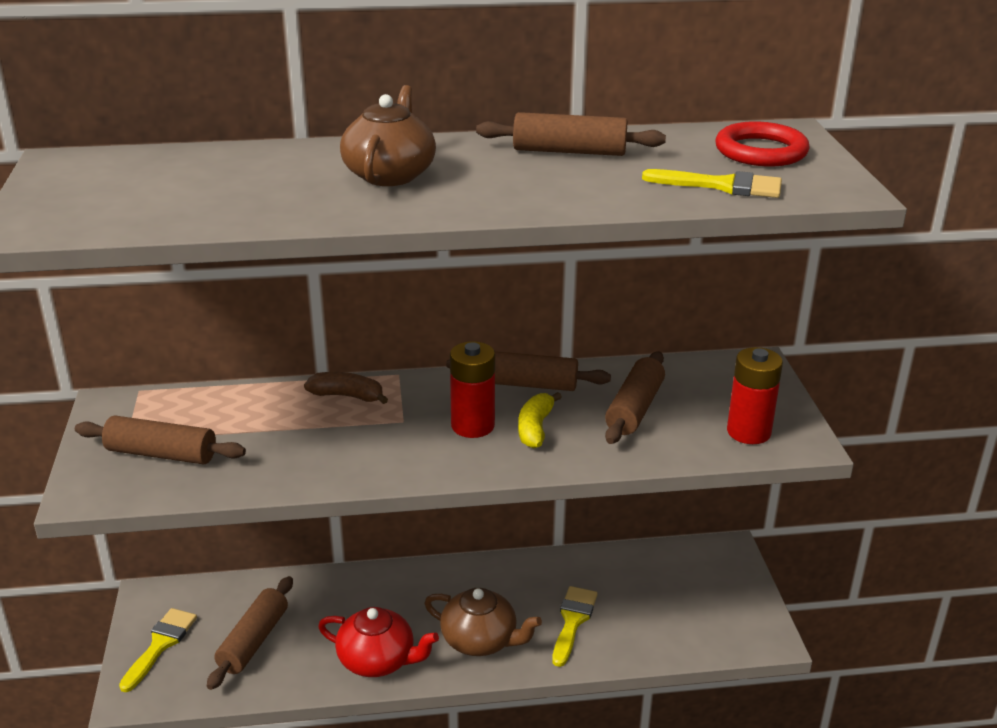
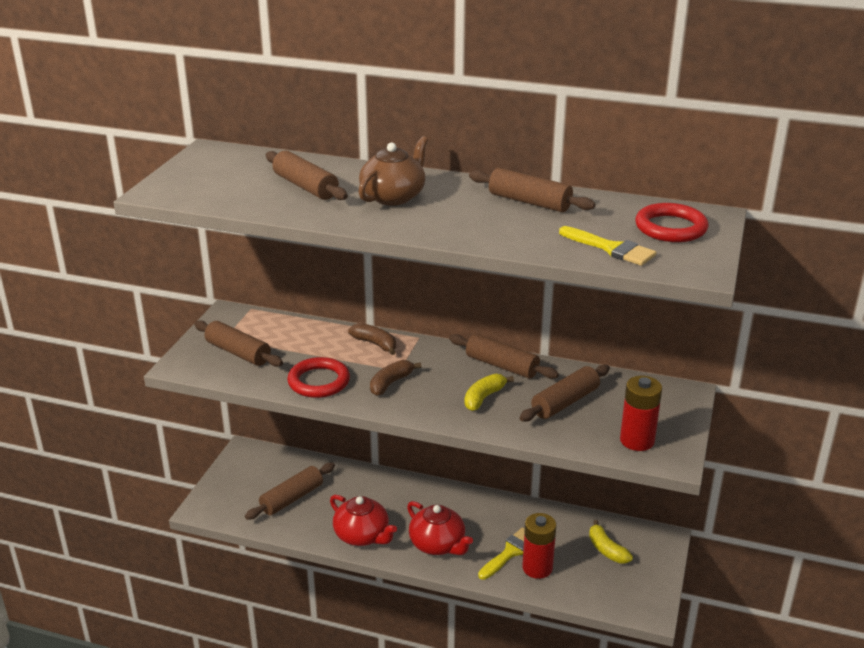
camera: 25 degrees right, 0 degrees up
yellow brush [119,608,197,692] -> none
brown teapot [424,588,542,656] -> red teapot [407,501,473,555]
red battery [450,341,495,438] -> red battery moved to [522,513,556,579]
none -> brown rolling pin [266,151,348,200]
none -> red ring [287,357,350,398]
none -> brown banana [370,360,421,396]
none -> yellow banana [589,520,633,563]

